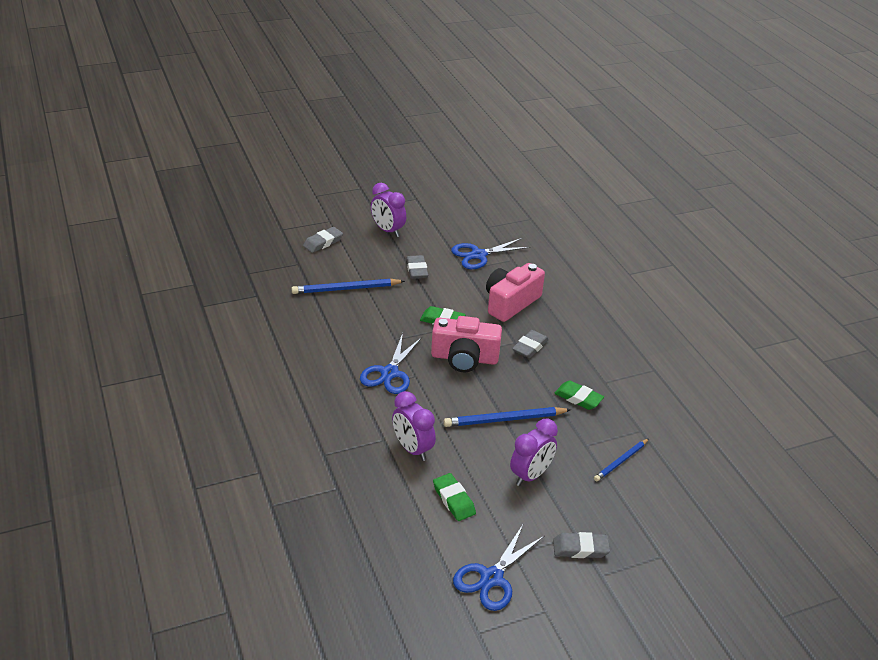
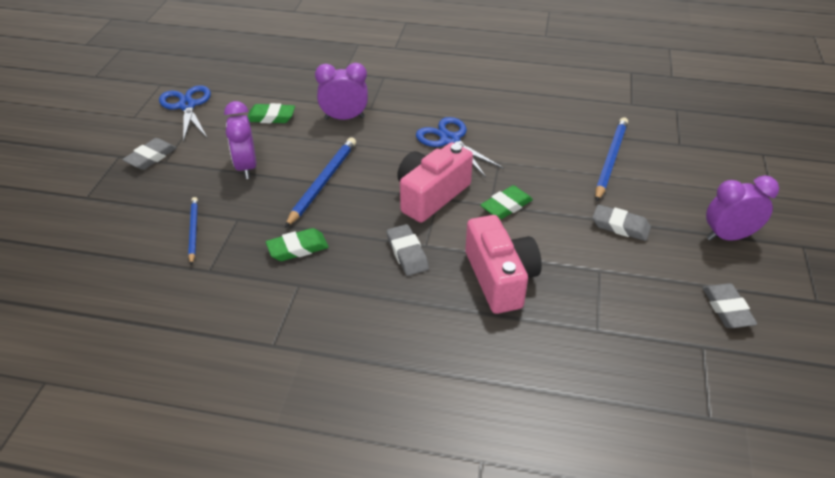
camera: 125 degrees right, 5 degrees up
grey eraser [303,227,343,253] -> grey eraser moved to [703,283,757,328]
blue scissors [451,238,530,269] -> none

